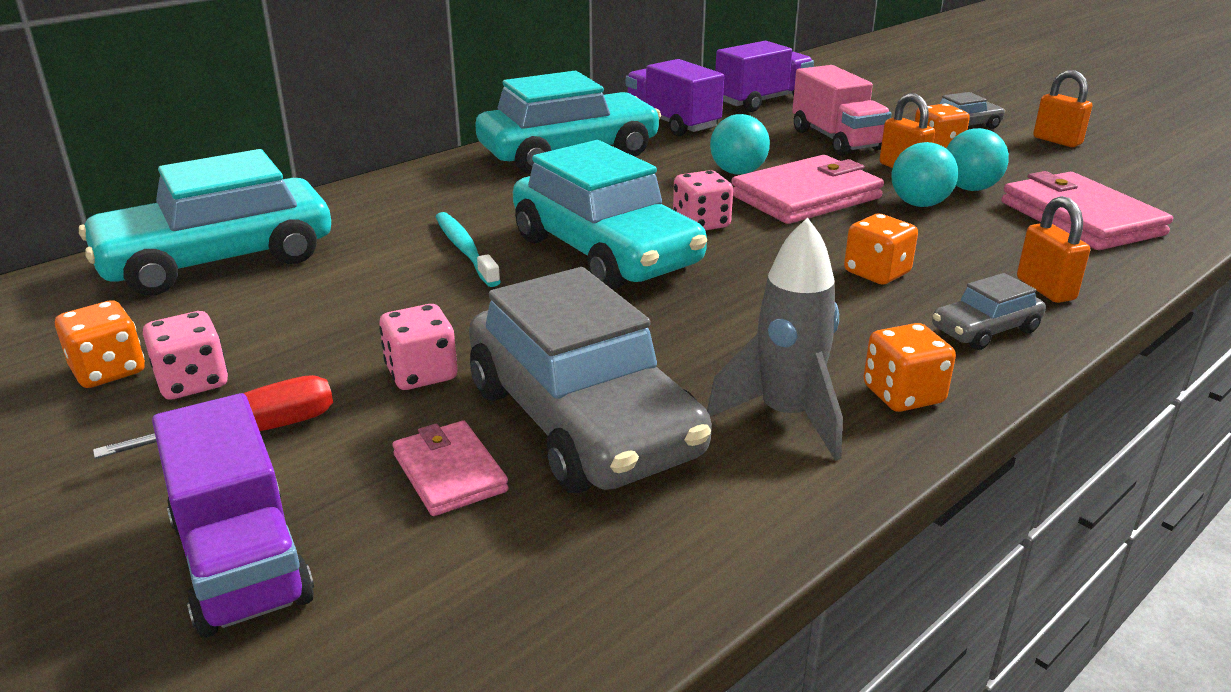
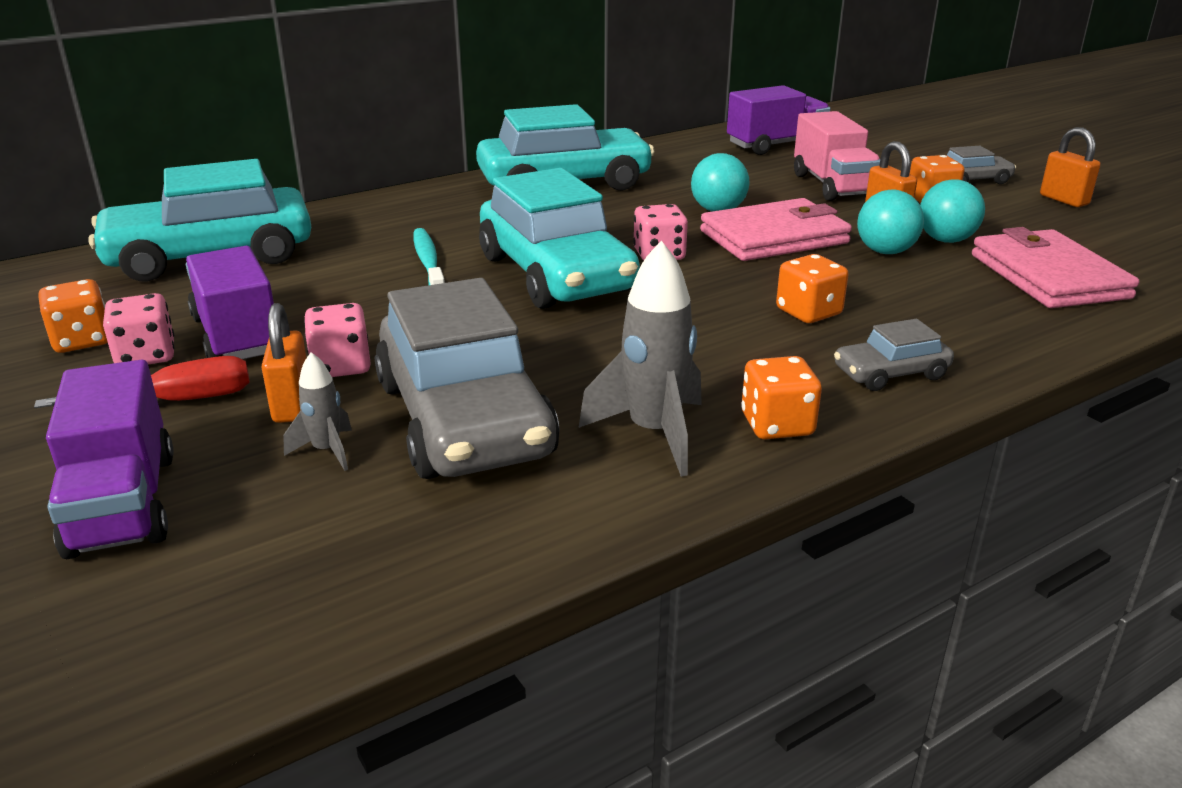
camera: 10 degrees right, 0 degrees up
pink wallet [392,421,509,516] -> grey rocket [283,352,352,471]
purple truck [626,59,724,136] -> purple truck moved to [186,246,274,359]
orange padlock [1017,196,1090,303] -> orange padlock moved to [261,303,306,423]

